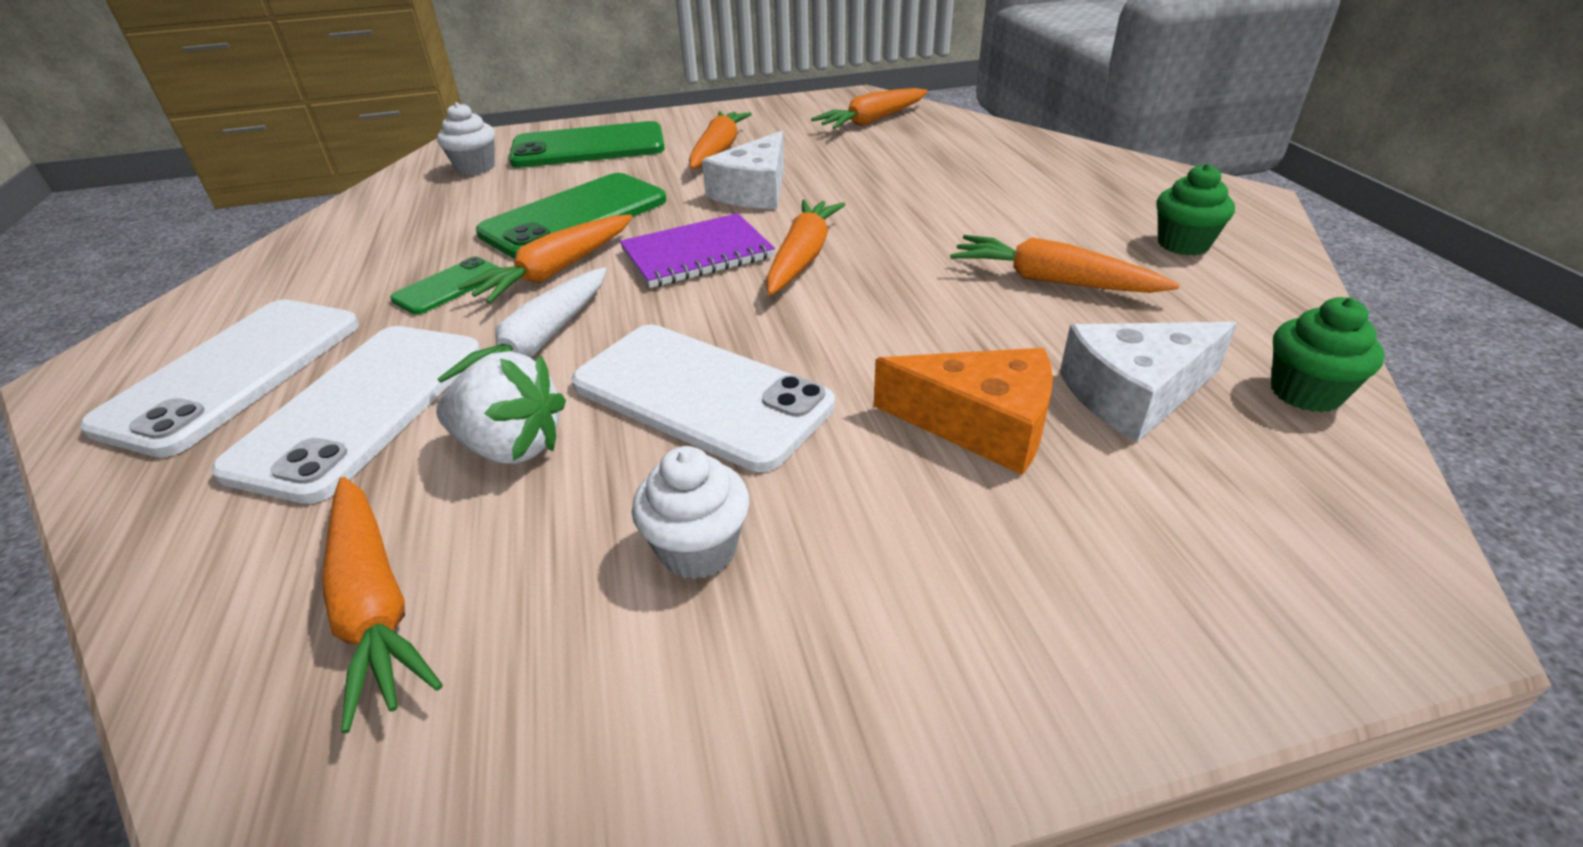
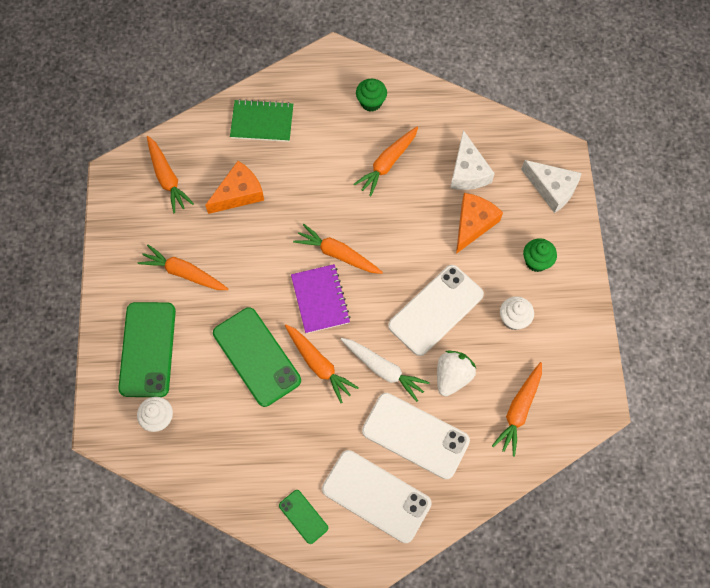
camera: 80 degrees left, 30 degrees up
orange carrot [322,477,443,734] -> orange carrot turned 135 degrees clockwise [492,362,542,456]
green phone [390,257,501,314] -> green phone moved to [279,490,328,544]
white cheese [702,131,784,209] -> white cheese moved to [521,160,582,213]
green cupcake [1271,297,1385,413] -> green cupcake moved to [523,238,557,272]
none -> orange cheese [205,161,264,214]
none -> green notebook [230,99,293,142]

